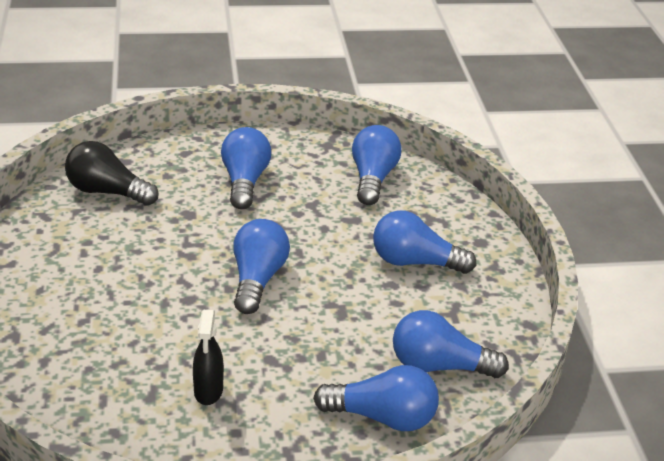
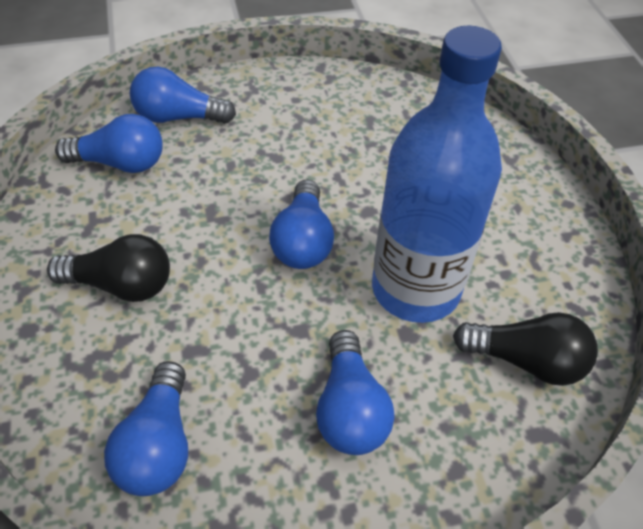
camera: 175 degrees right, 15 degrees up
black spray bottle [193,310,224,405] -> none
blue light bulb [373,210,476,274] -> black light bulb [47,234,170,302]
none -> blue bottle [372,25,502,323]

